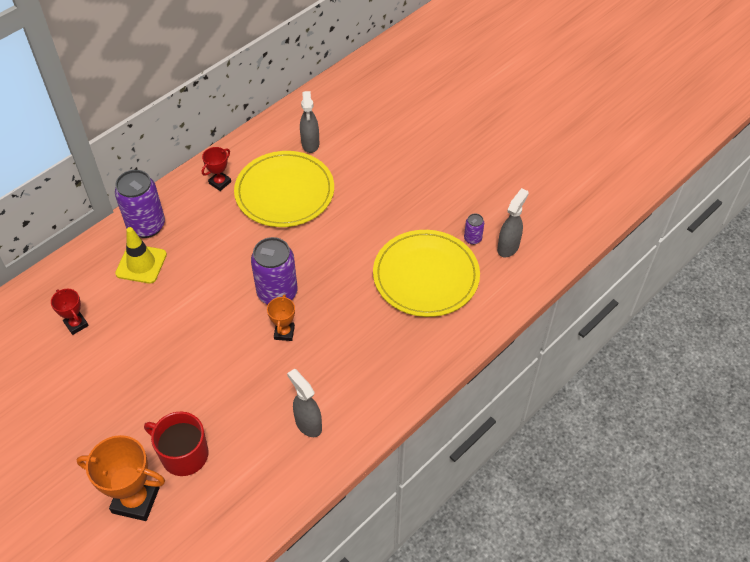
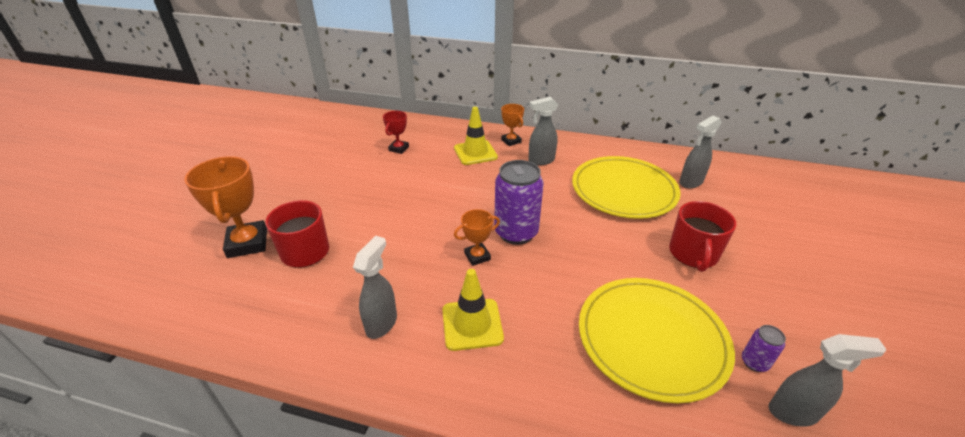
camera: 60 degrees right, 15 degrees down
purple can [115,170,165,238] -> orange trophy [501,104,524,146]
red trophy [202,147,231,191] -> none
none -> yellow traffic cone [442,269,504,351]
none -> grey spray bottle [528,97,558,165]
none -> red mug [669,201,736,272]

